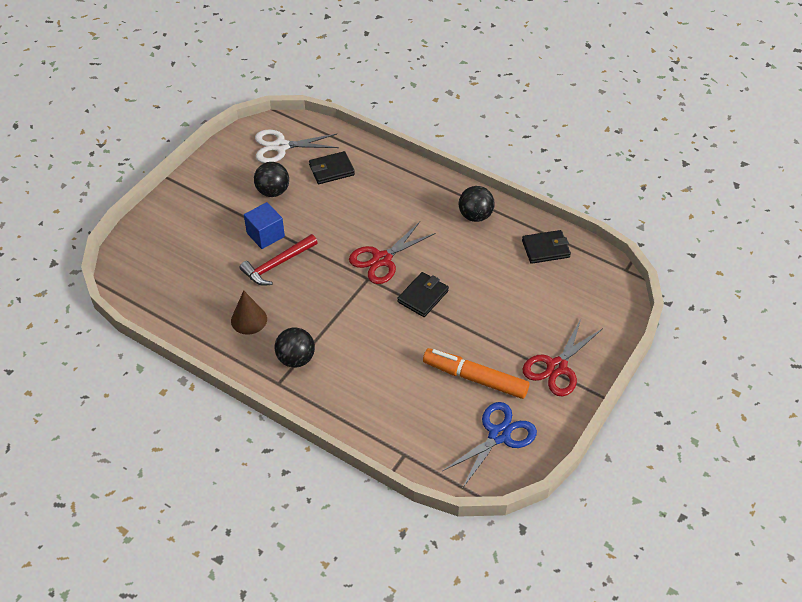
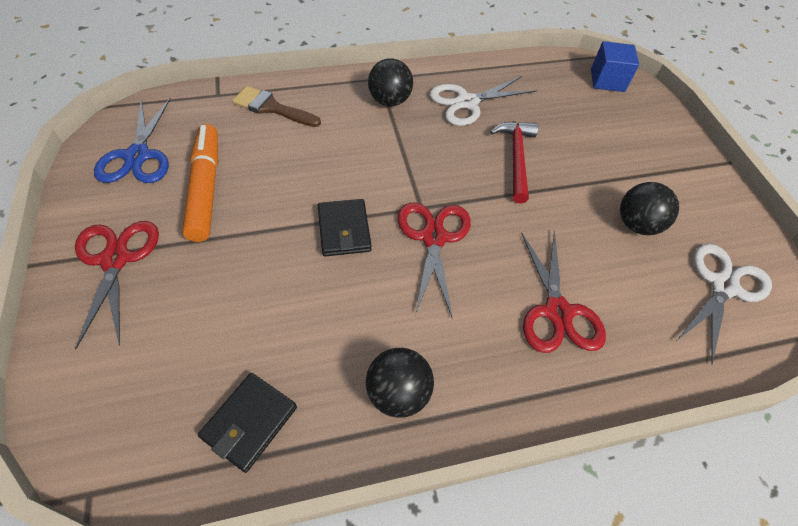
camera: 130 degrees right, 5 degrees up
brown cone [231,290,267,335] -> white scissors [429,76,537,126]
blue cube [244,202,285,249] -> blue cube moved to [591,41,639,92]
black wallet [309,151,355,184] -> none
orange marker [423,348,529,399] -> orange marker turned 75 degrees counterclockwise [182,124,218,242]
none -> brown brush [232,86,321,127]
none -> red scissors [521,230,606,353]

